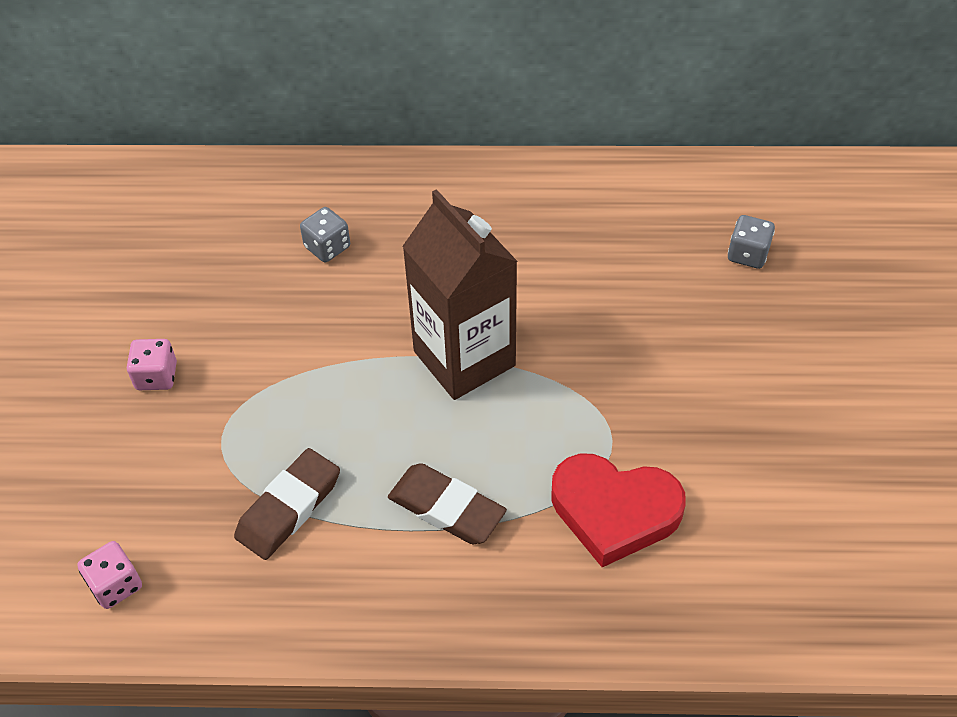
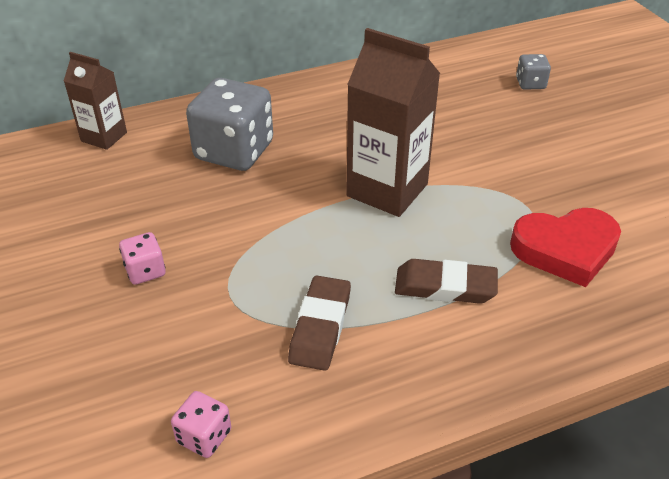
camera: 25 degrees left, 10 degrees down
grey dice [300,207,350,262] -> grey dice [186,78,273,171], size x2.14
none -> brown carton [64,52,127,150]

